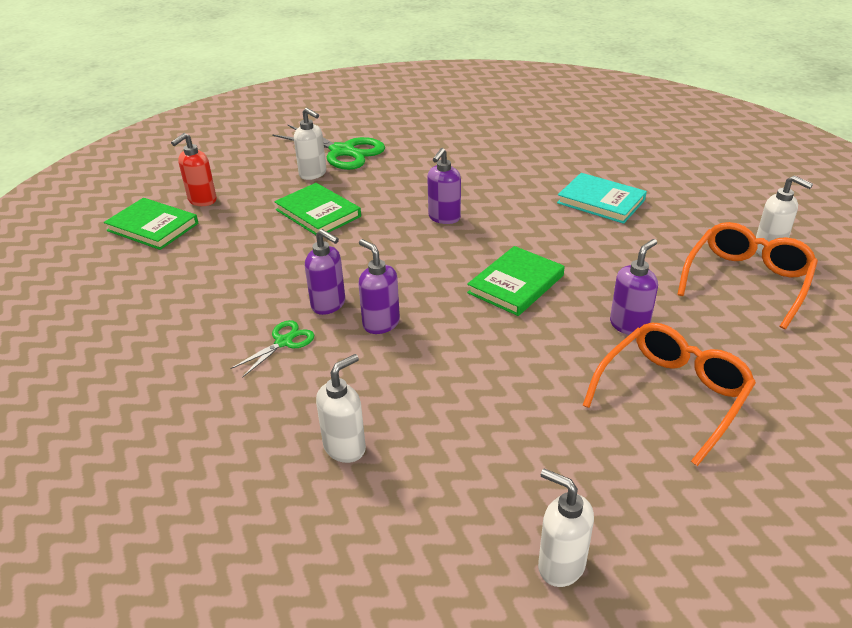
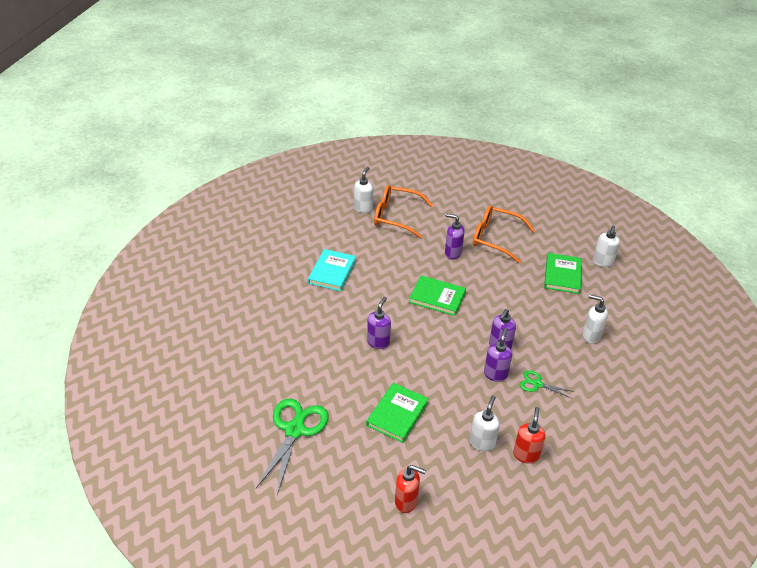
camera: 110 degrees left, 5 degrees up
green book [104,198,198,250] -> green book moved to [544,253,582,294]
white soap dispenser [294,108,327,180] -> white soap dispenser moved to [470,396,500,452]
purple soap dispenser [427,148,461,224] -> purple soap dispenser turned 75 degrees counterclockwise [367,297,391,349]
none -> red soap dispenser [513,407,546,464]

